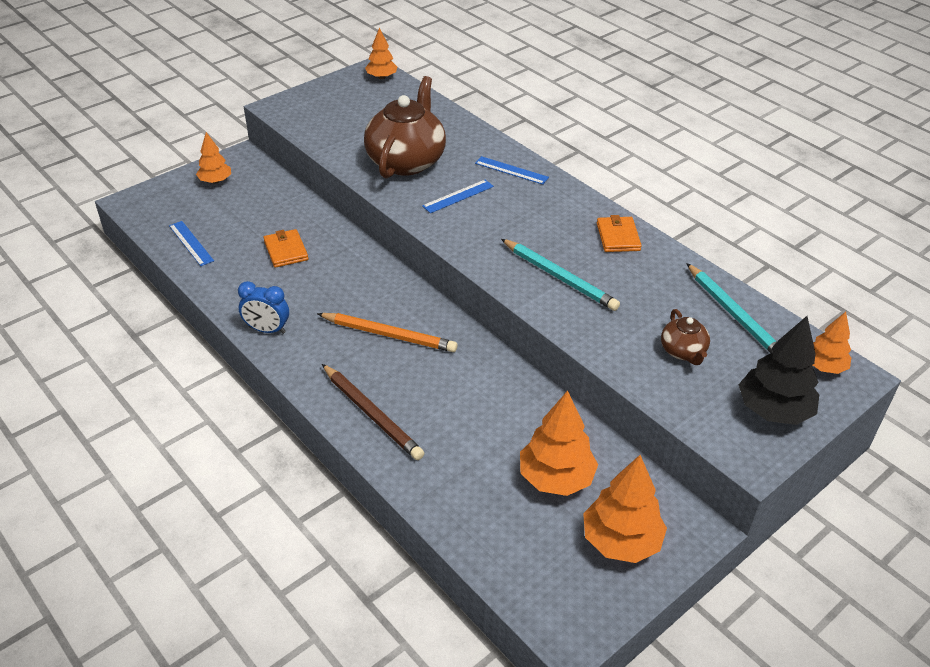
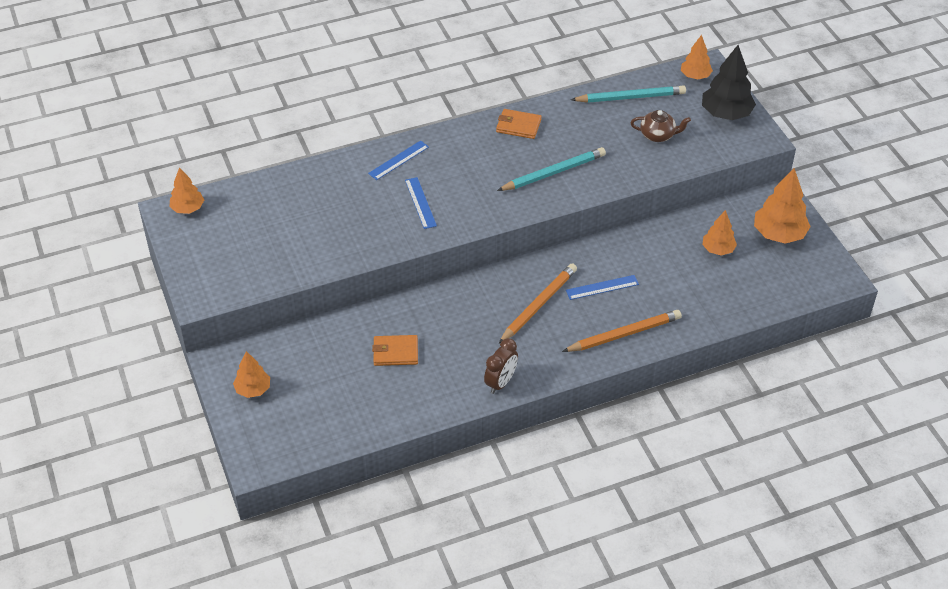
camera: 70 degrees left, 5 degrees up
blue ruler [169,221,214,266] -> blue ruler moved to [566,275,639,300]
blue clock [238,281,289,334] -> brown clock [484,338,518,394]
brown pencil [322,364,424,460] -> orange pencil [562,310,682,352]
brown teapot [364,76,446,179] -> none
orange tree [520,390,598,496] -> orange tree [702,210,737,256], size x0.61

